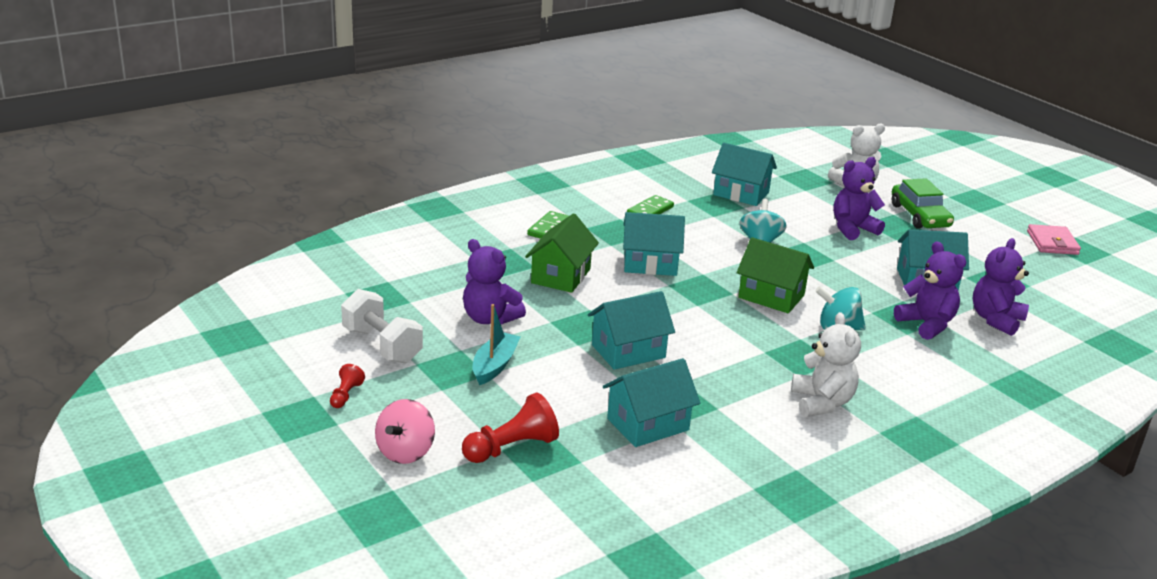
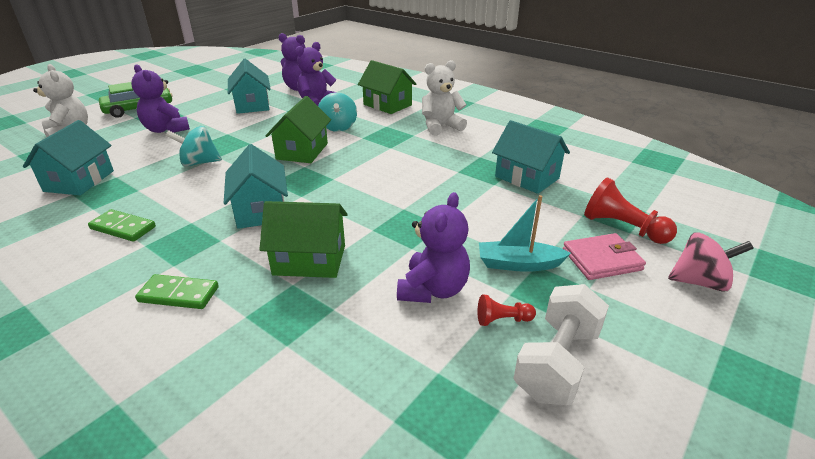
camera: 105 degrees left, 5 degrees up
red pawn [330,364,365,408] -> red pawn moved to [477,295,536,326]
turquoise house [588,291,675,370] -> none
pink wallet [1027,224,1081,255] -> pink wallet moved to [563,233,646,280]
none -> green house [358,60,416,114]

